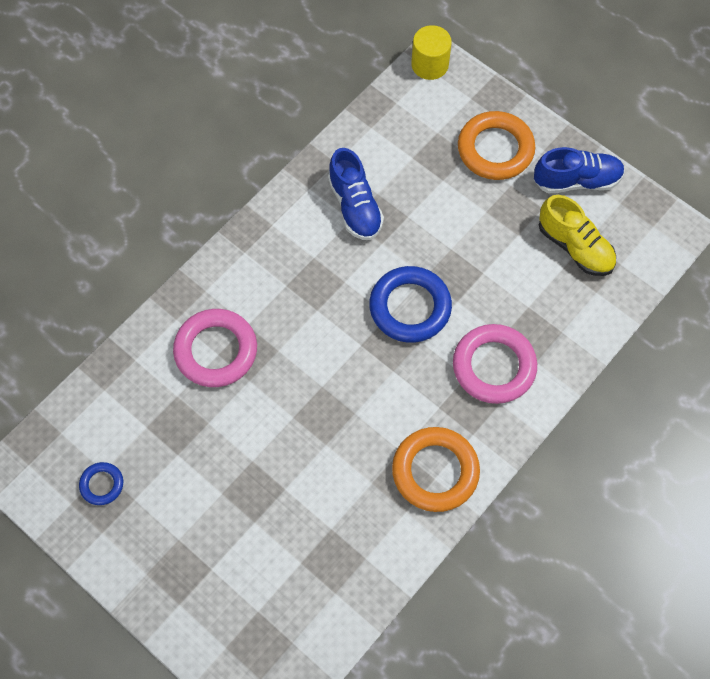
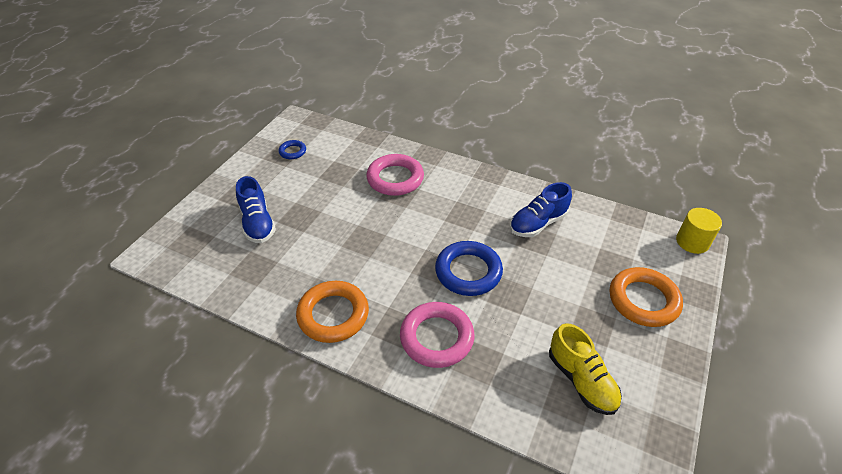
camera: 75 degrees right, 20 degrees down
blue shoe [534,147,625,193] -> blue shoe moved to [236,176,276,243]
yellow shoe [539,195,616,276] -> yellow shoe turned 60 degrees counterclockwise [549,323,622,415]

